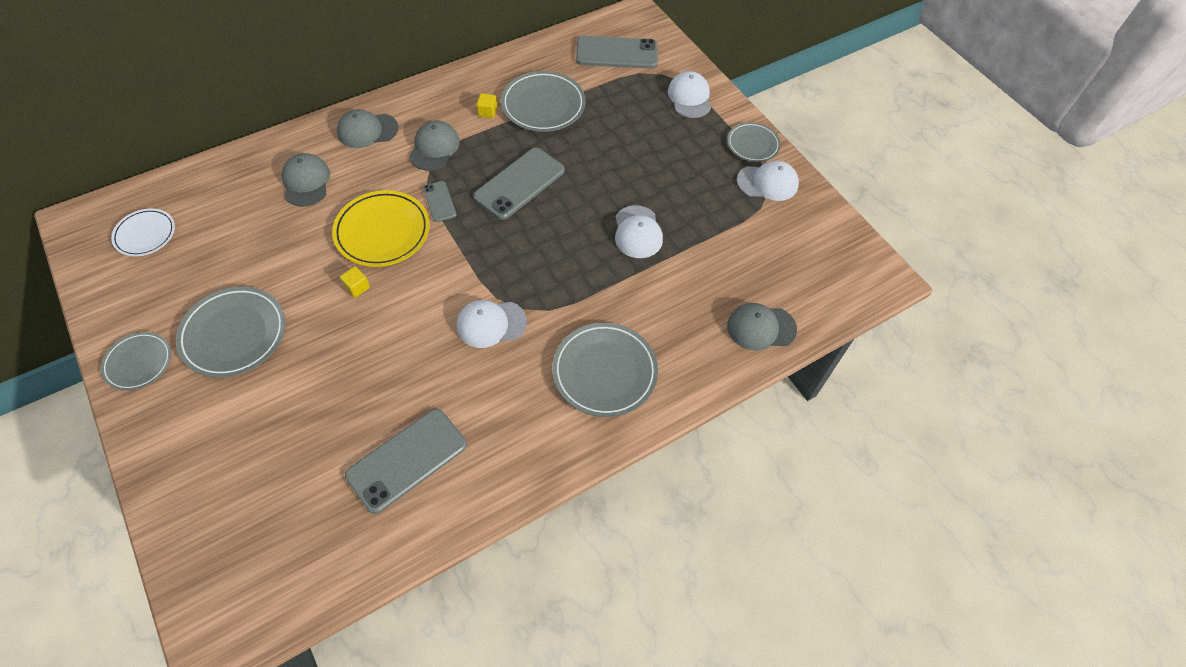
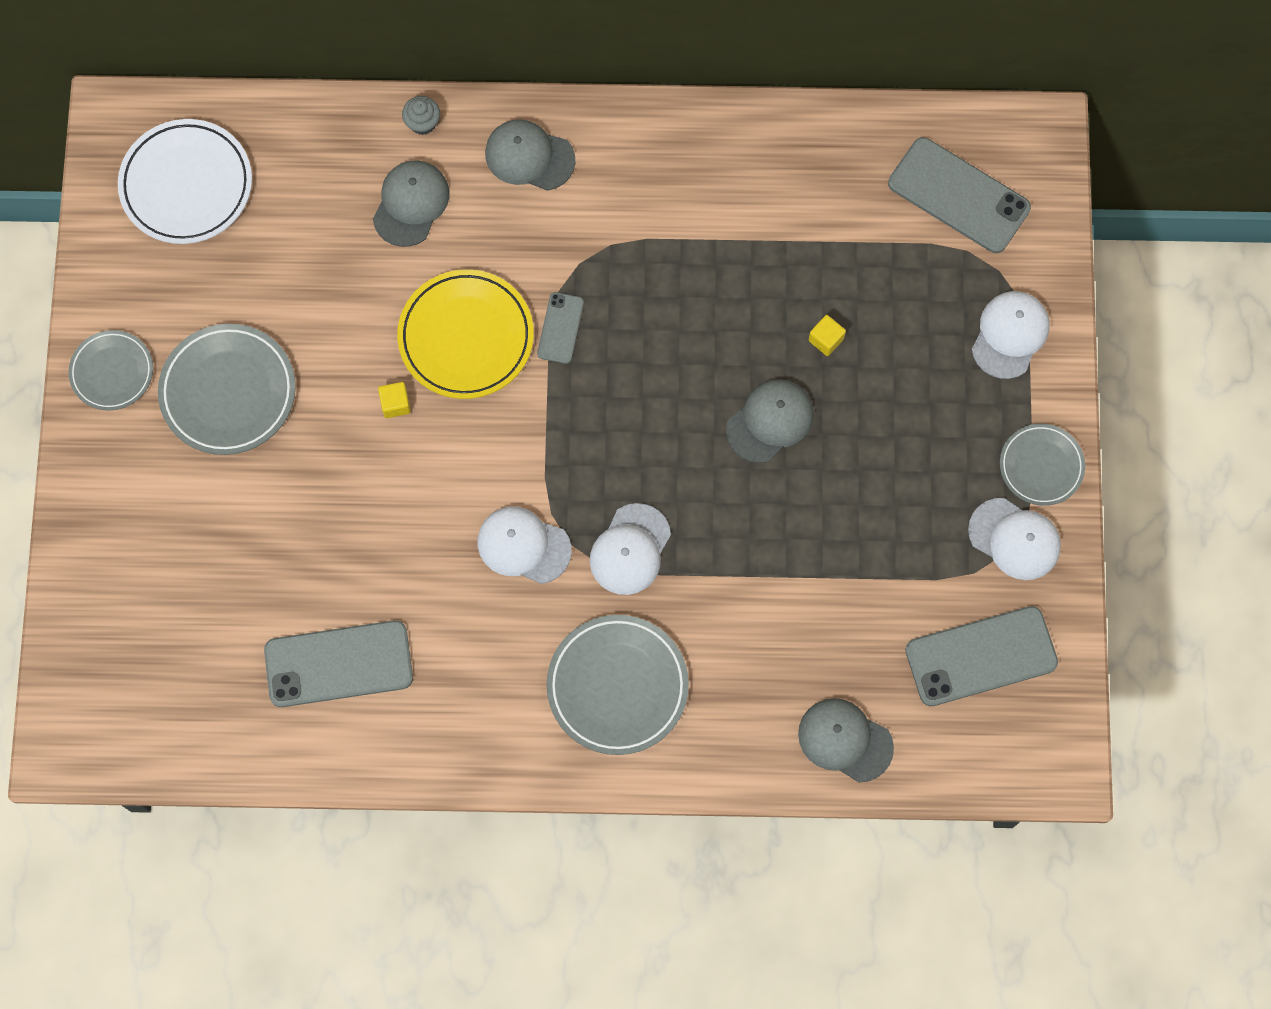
camera: 35 degrees right, 15 degrees up
white plate [111,208,175,256] -> white plate [118,119,252,244], size x1.62
grey cap [409,120,460,171] -> grey cap moved to [726,379,814,463]
grey phone [474,148,565,220] -> grey phone moved to [905,606,1058,706]
yellow cube [477,93,498,118] -> yellow cube moved to [808,315,846,356]
grey plate [501,71,586,132] -> none
white cap [615,205,663,258] -> white cap moved to [590,503,671,595]
none -> grey cupcake [402,96,440,135]

